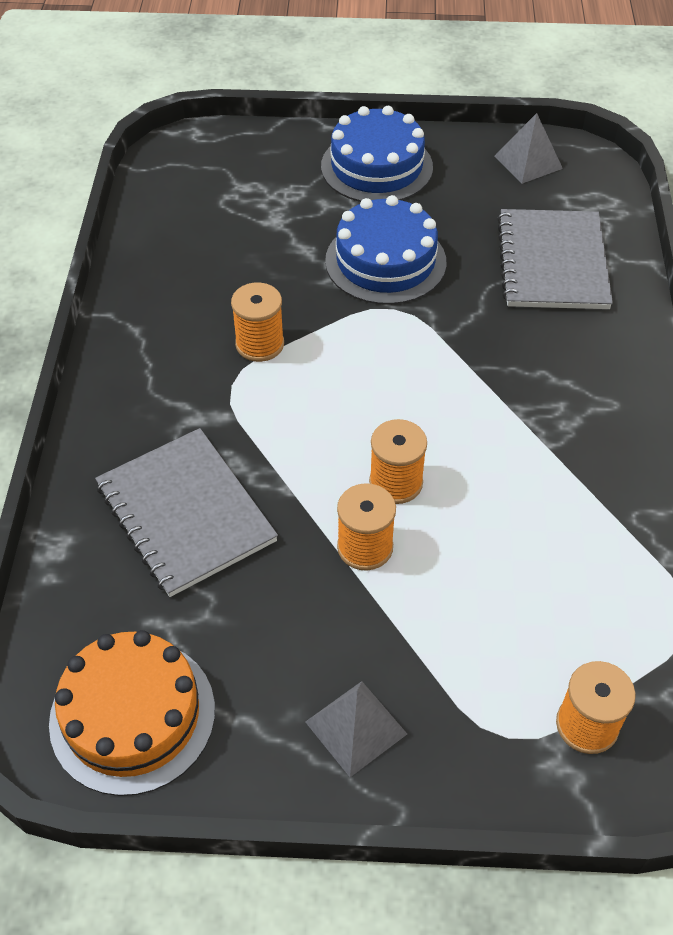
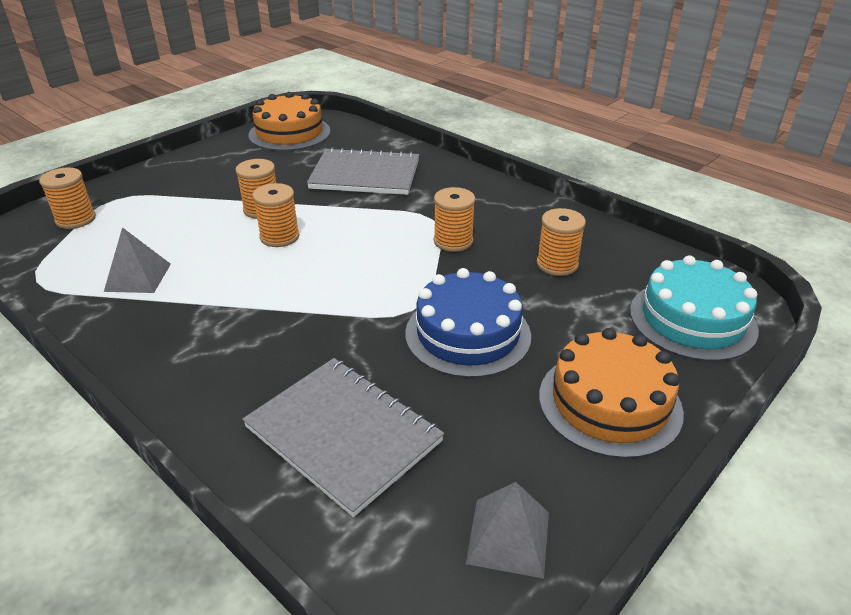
camera: 130 degrees right, 15 degrees down
grey pyramid [305,681,407,777] -> grey pyramid moved to [104,227,171,293]
blue cake [321,106,433,202] -> orange cake [539,328,684,459]
none -> orange spool [537,208,586,276]
none -> turquoise cake [630,255,759,361]

